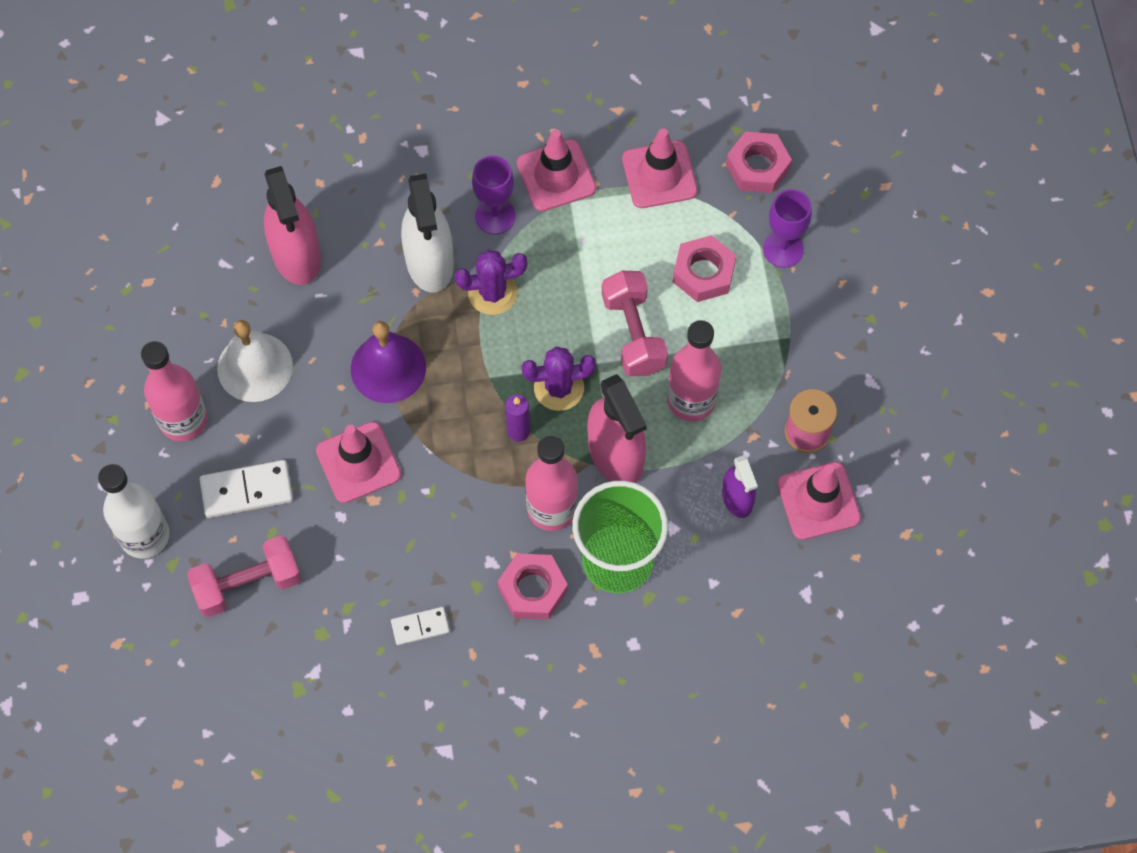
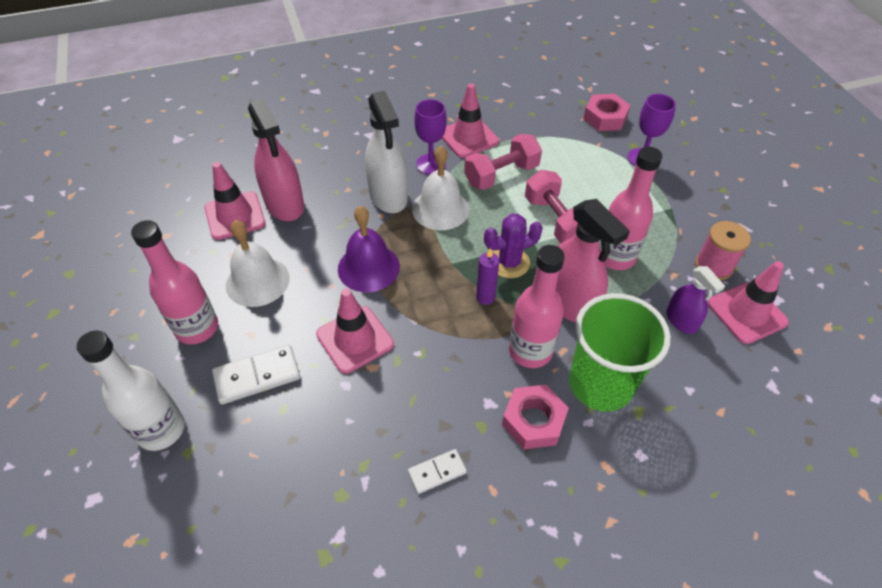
camera: 10 degrees left, 15 degrees down
pink dumbbell [187,535,302,617] -> pink dumbbell moved to [464,134,542,190]
purple cactus [455,250,528,315] -> white bell [412,146,470,230]
pink traffic cone [622,129,698,208] -> pink traffic cone moved to [205,162,266,240]
pink nut [673,235,736,302] -> none

